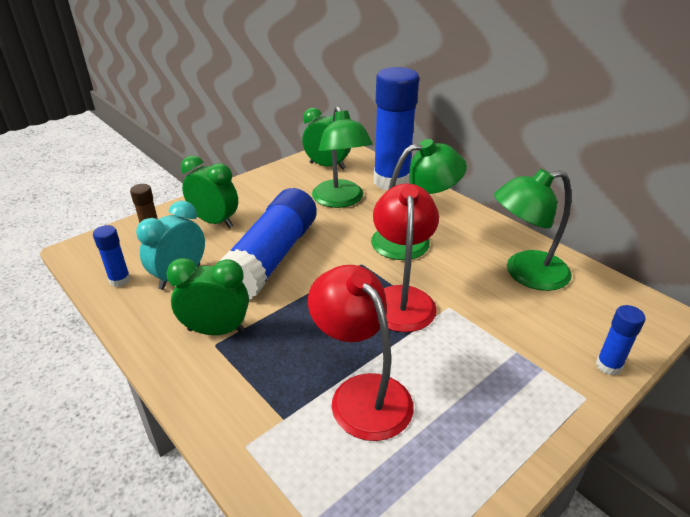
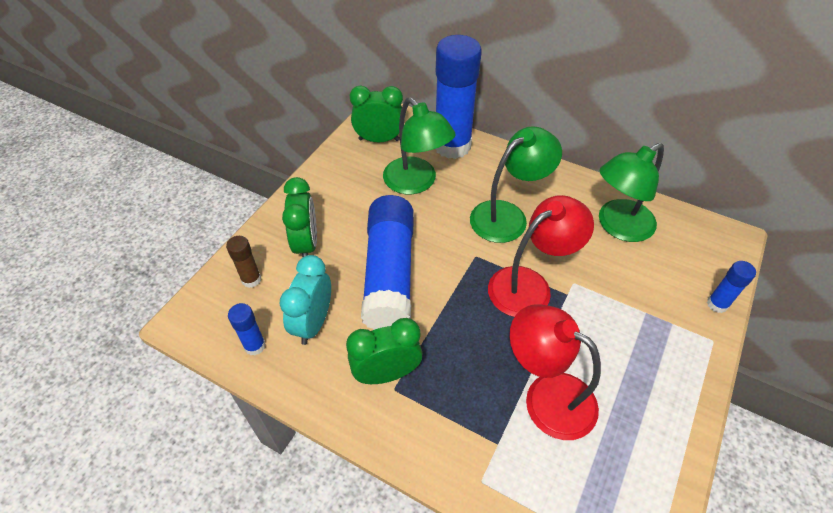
camera: 20 degrees left, 15 degrees up
green clock [181,156,238,228] -> green clock turned 75 degrees clockwise [282,177,317,257]
red lamp [373,183,439,332] -> red lamp turned 75 degrees clockwise [488,195,594,317]

